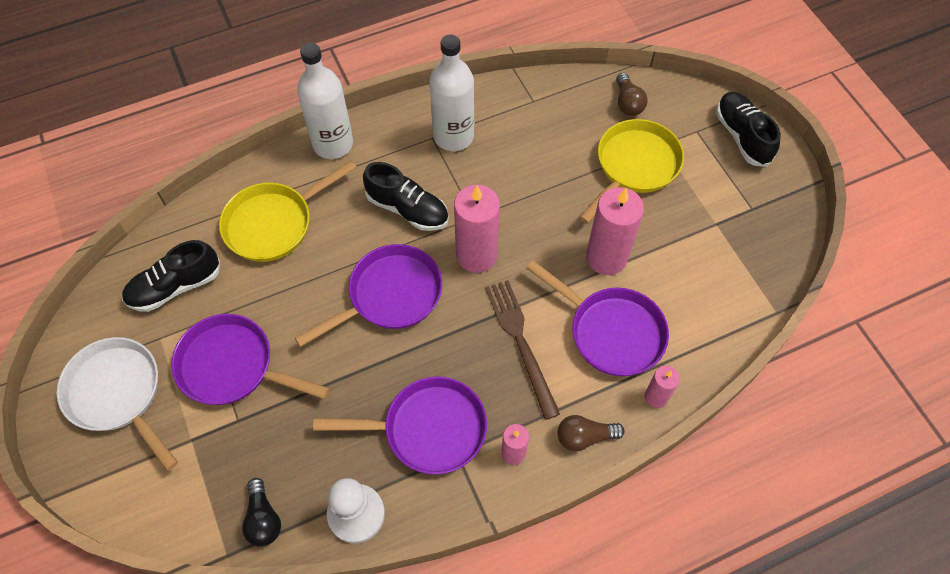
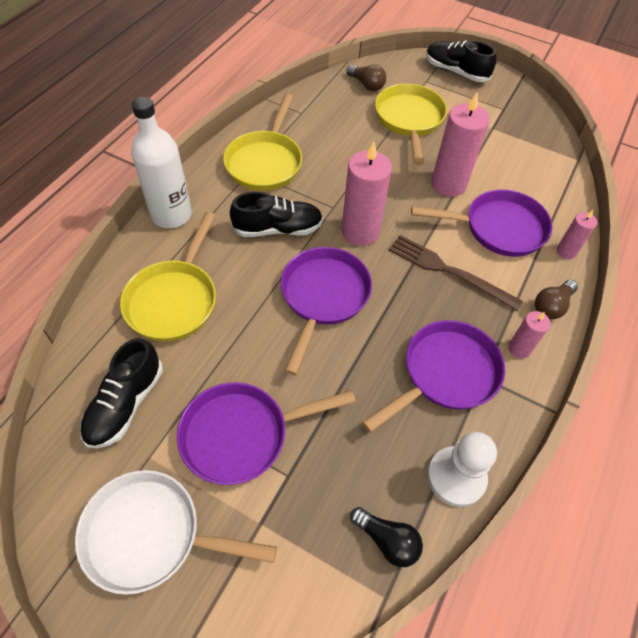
camera: 40 degrees left, 5 degrees down
white bottle [430,35,474,151] -> yellow pan [223,94,302,191]

